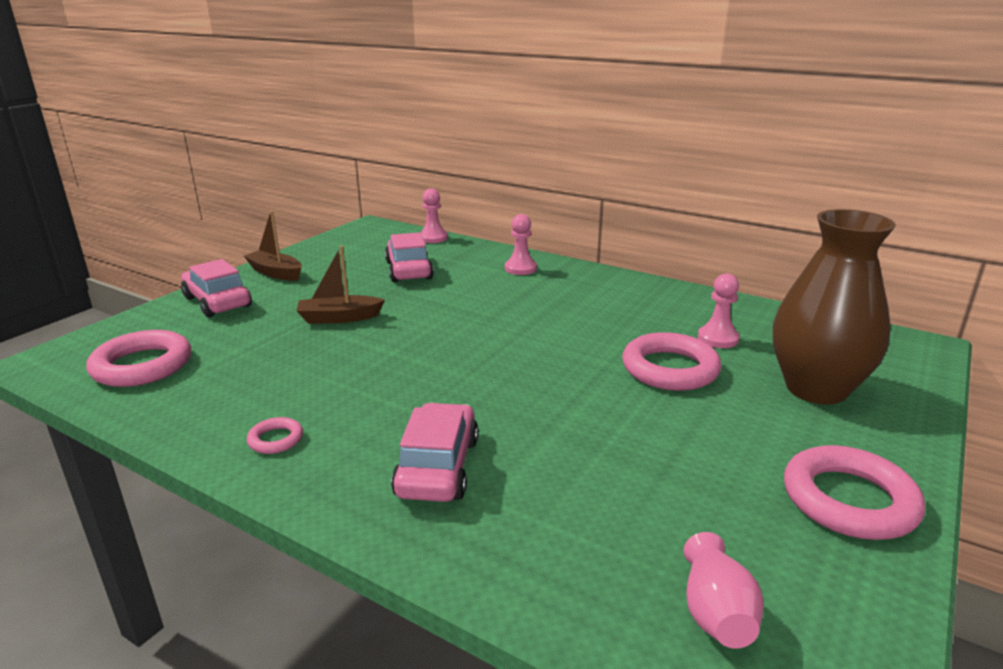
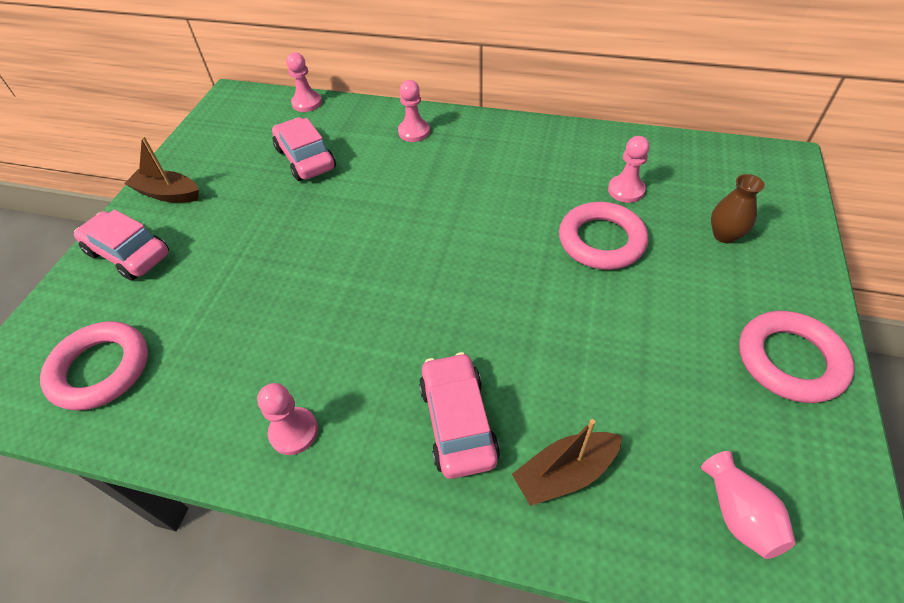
camera: 15 degrees left, 25 degrees up
pink ring [247,417,303,454] -> pink pawn [257,383,318,455]
brown boat [297,246,385,324] -> brown boat moved to [512,419,622,506]
brown vase [773,209,896,405] -> brown vase [711,174,765,243], size x0.45

